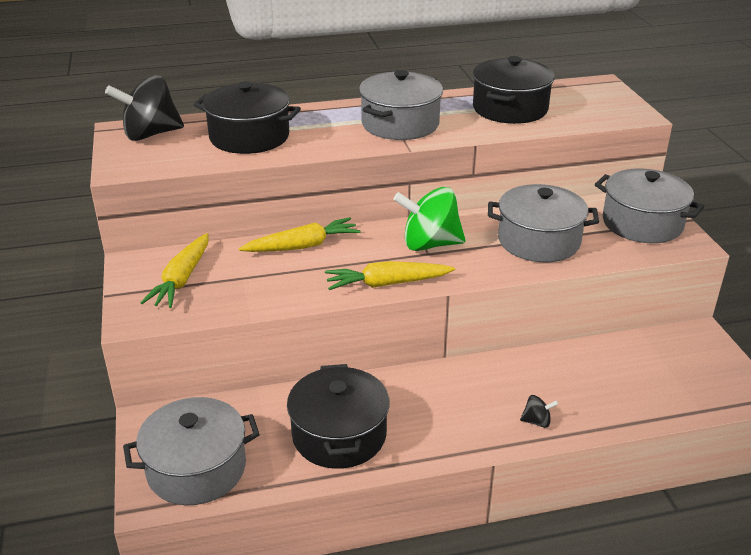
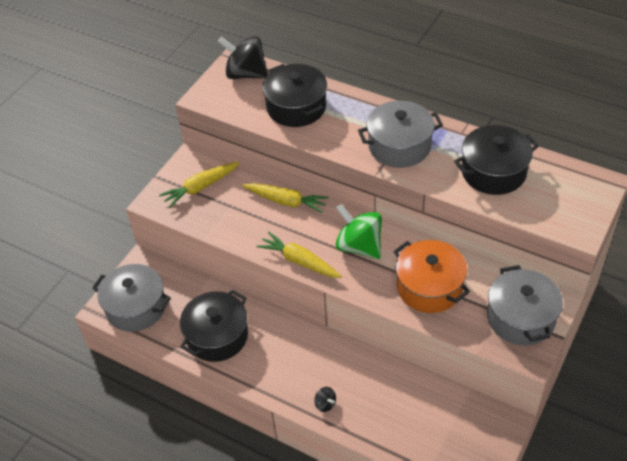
camera: 45 degrees right, 15 degrees up
grey pot [488,184,599,262] -> orange pot [393,240,470,313]

